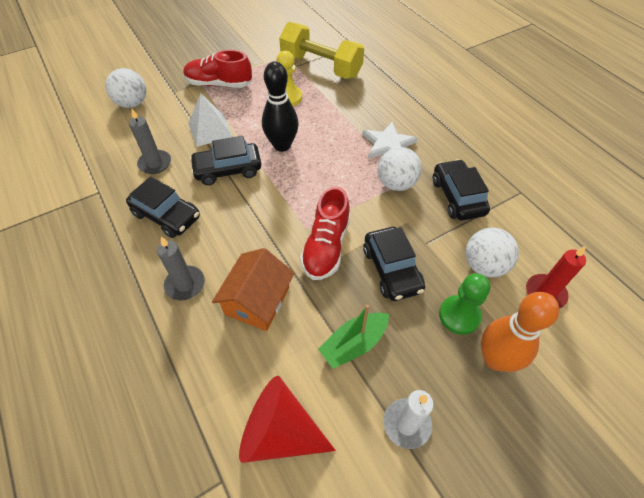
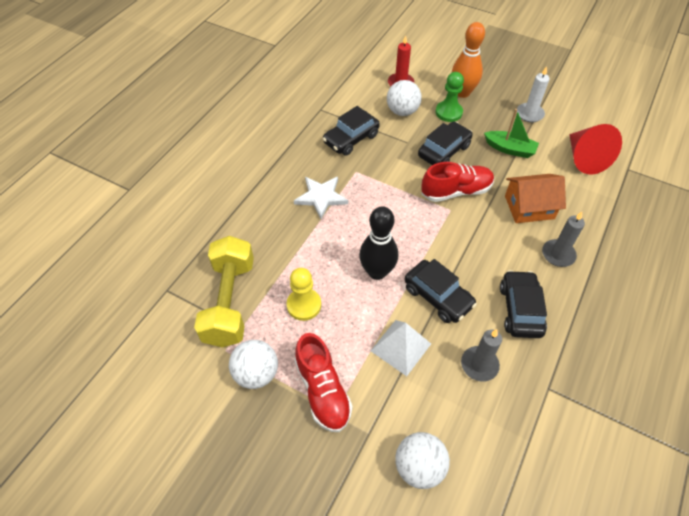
camera: 120 degrees left, 0 degrees up
white ball [378,147,422,191] -> white ball moved to [229,340,278,389]

